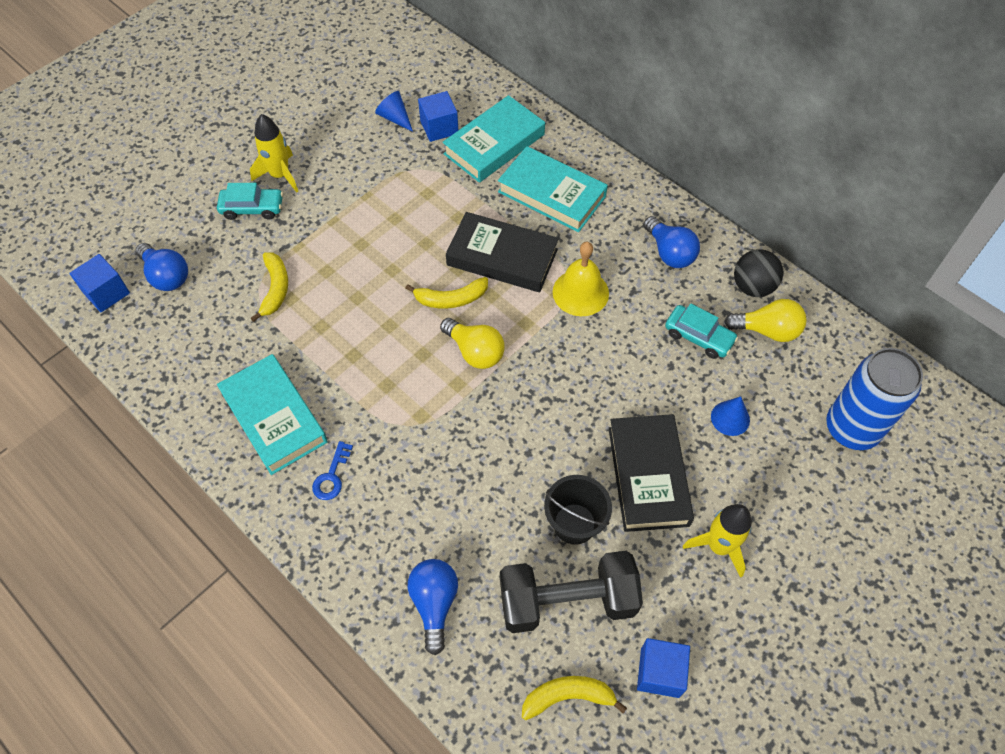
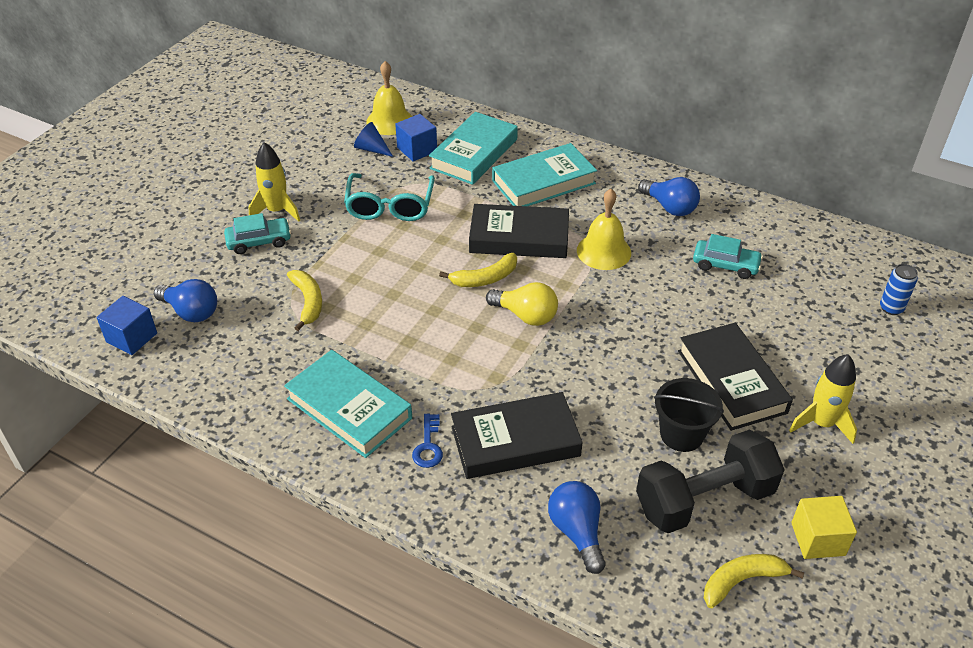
camera: 15 degrees left, 15 degrees down
turquoise book [498,146,608,232] -> turquoise book turned 45 degrees counterclockwise [492,143,597,206]
blue cube [637,638,690,698] -> yellow cube [791,496,857,559]
blue cone [711,396,750,436] -> none
yellow light bulb [724,299,807,342] -> none
black ball [734,249,783,297] -> none
blue can [826,348,923,450] -> blue can [880,264,918,315], size x0.46
none -> turquoise glasses [344,173,435,221]
none -> yellow bell [366,61,412,135]
none -> black book [451,392,583,479]

